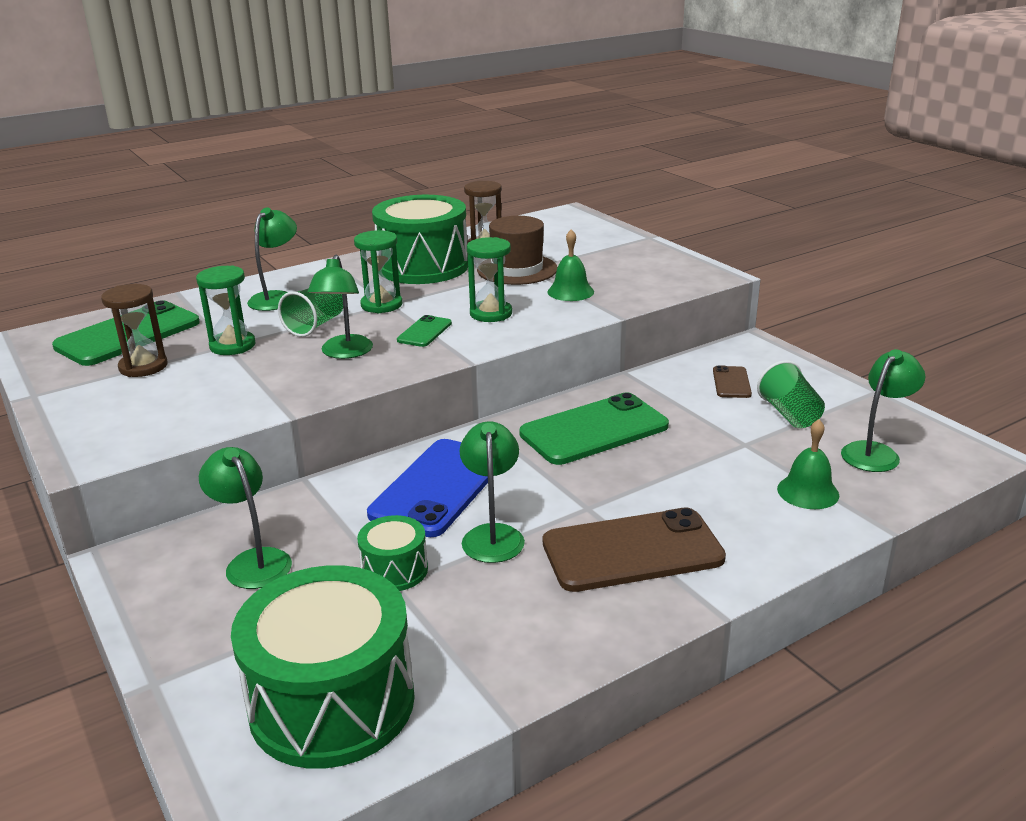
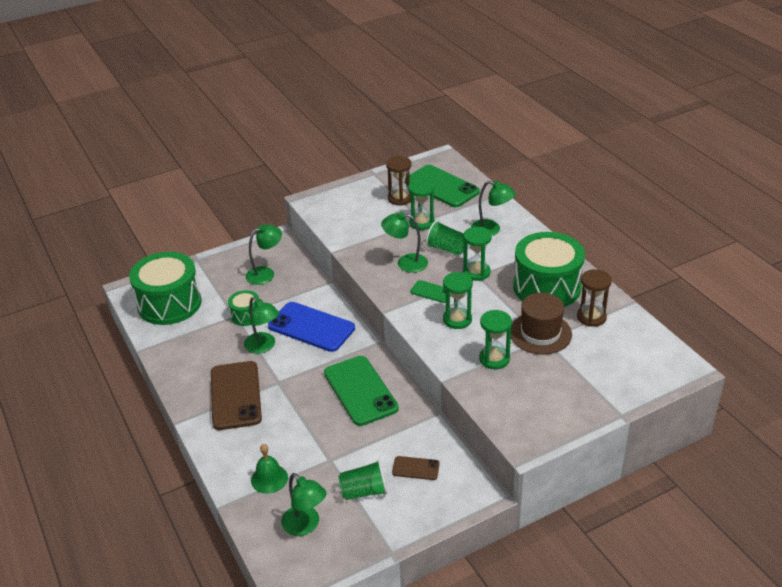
camera: 95 degrees right, 10 degrees up
green lamp [459,421,525,563] -> green lamp turned 45 degrees clockwise [244,297,280,354]
green bell [547,229,594,301] -> green hourglass [479,310,512,369]

